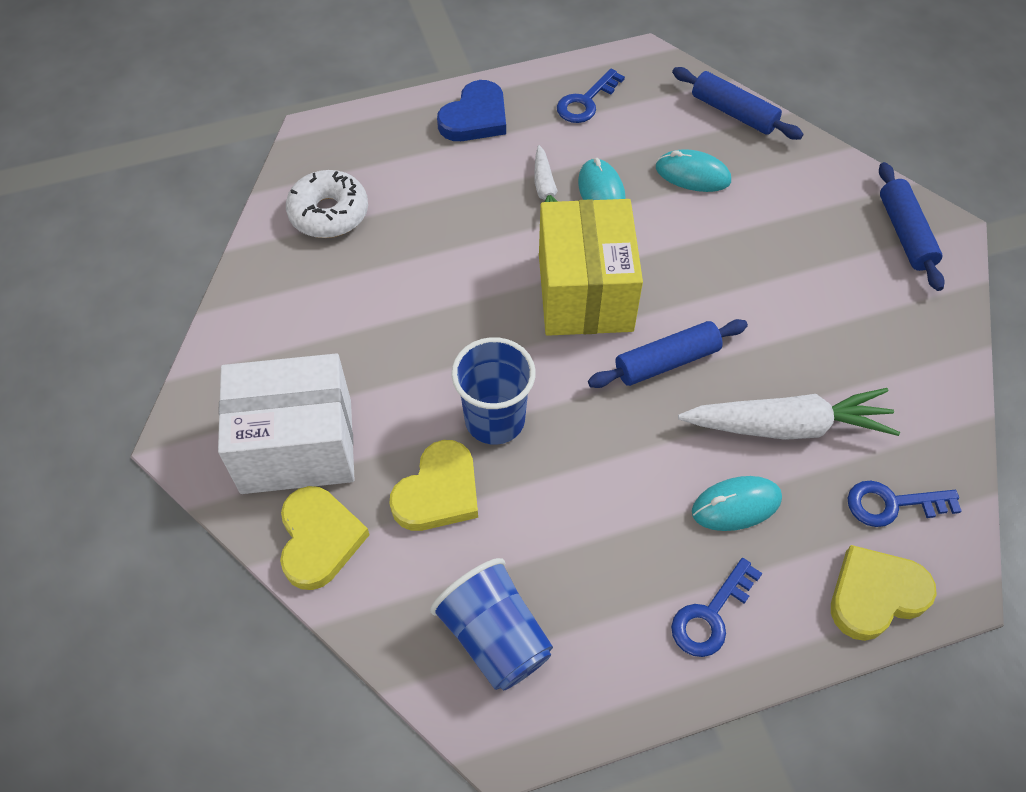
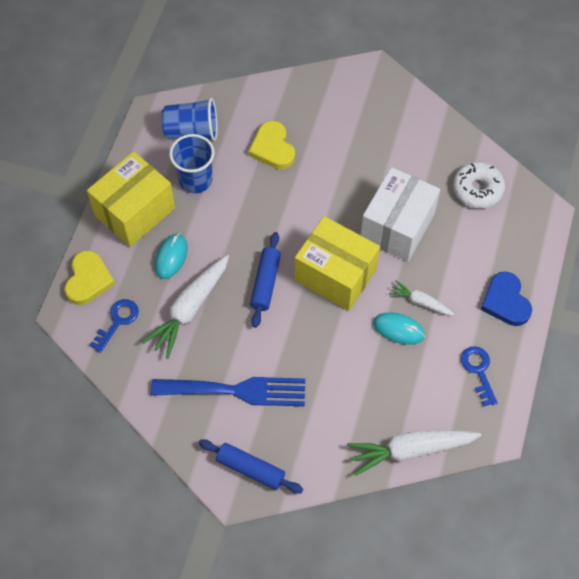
camera: 125 degrees right, 5 degrees up
white box [218,354,355,494] -> white box moved to [361,167,440,262]
yellow heart [280,486,369,590] -> none
blue cup [451,337,536,445] -> blue cup moved to [169,134,214,193]
turquoise mouse [656,149,731,192] -> none
blue key [671,558,762,657] -> yellow box [87,151,175,247]
blue rolling pin [672,67,803,140] -> white carrot [347,430,481,476]
none -> blue fork [151,377,305,406]

